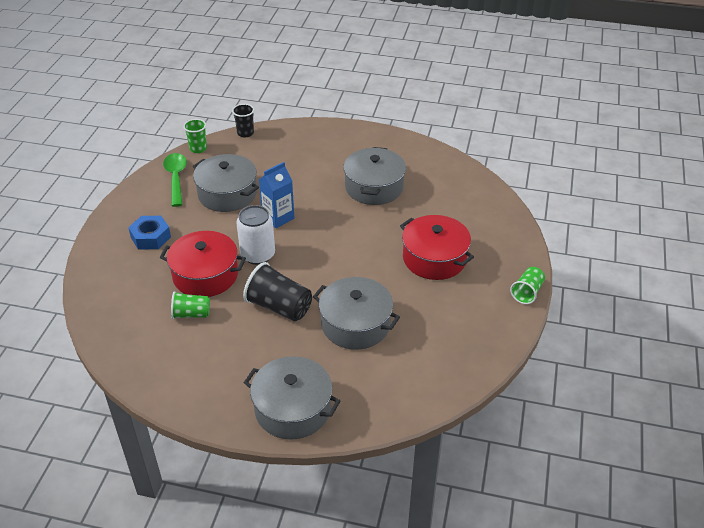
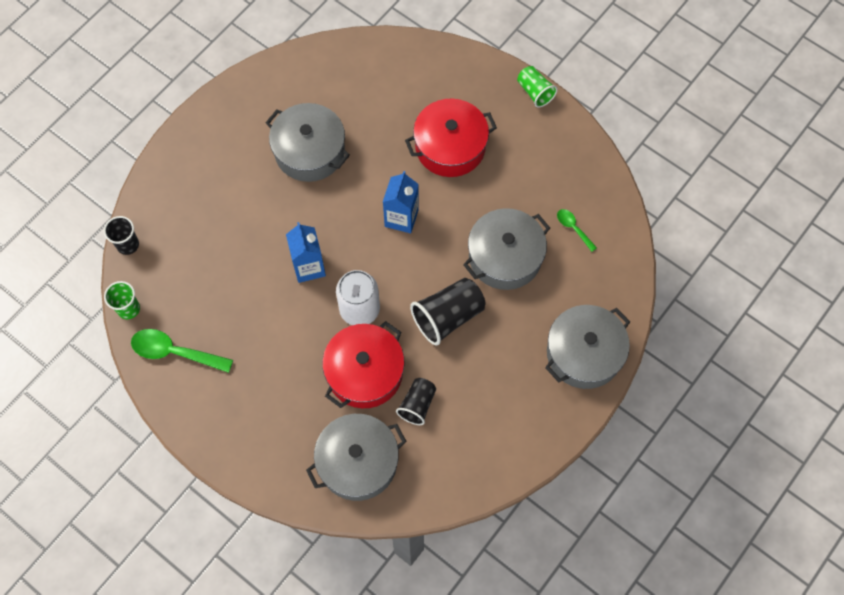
camera: 65 degrees left, 25 degrees up
blue nut [128,216,171,250] -> none
green cup [171,291,210,319] -> black cup [396,378,436,425]
grey pot [193,154,259,212] -> grey pot moved to [306,414,407,501]
none -> blue carton [383,171,419,233]
none -> green spoon [557,209,597,252]

